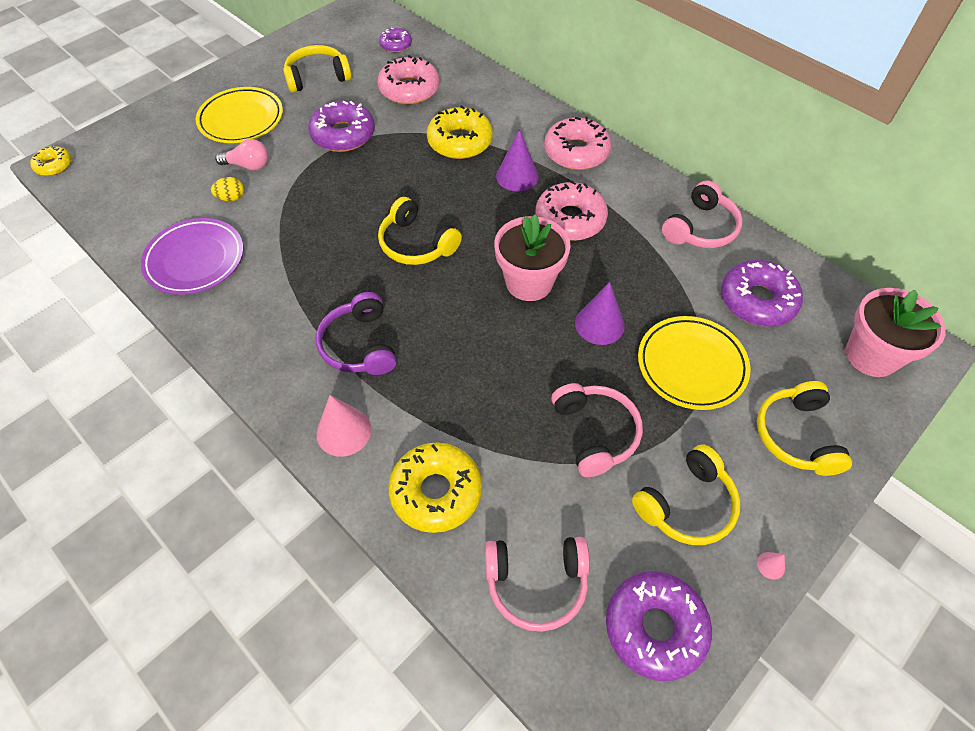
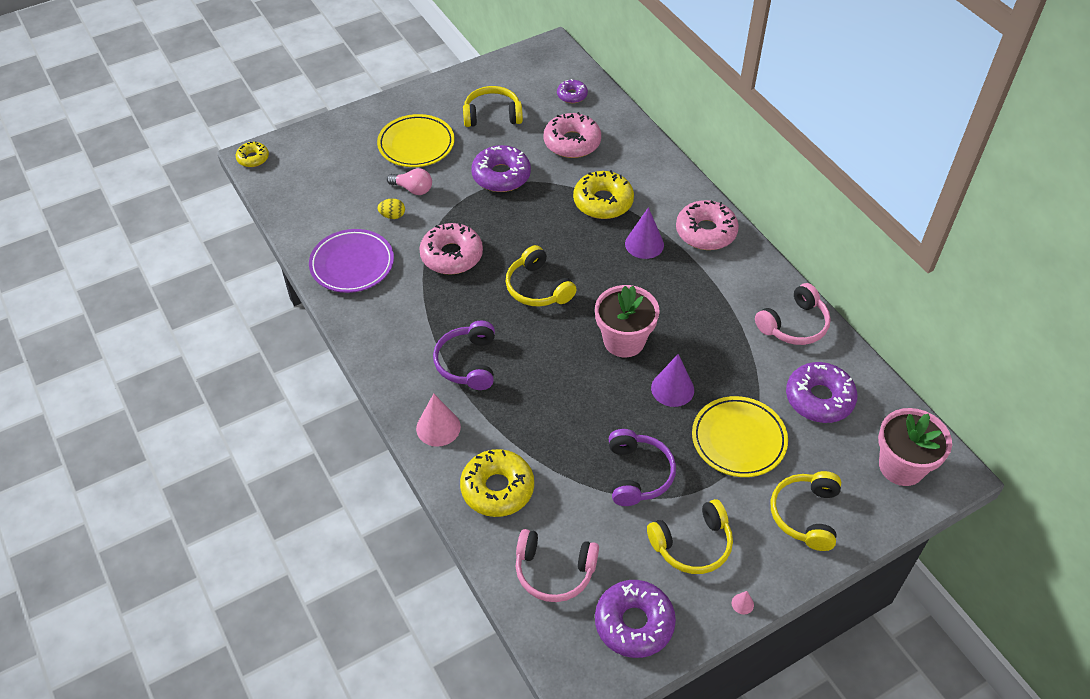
camera: 15 degrees right, 5 degrees down
pink donut [536,180,608,241] -> pink donut moved to [419,223,483,275]
pink headphones [551,383,643,477] -> purple headphones [609,429,676,506]

